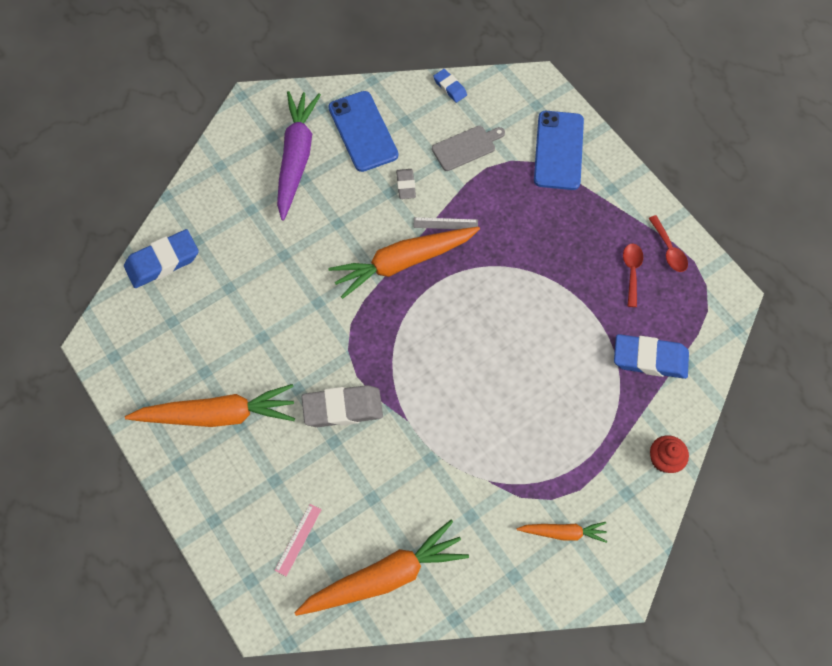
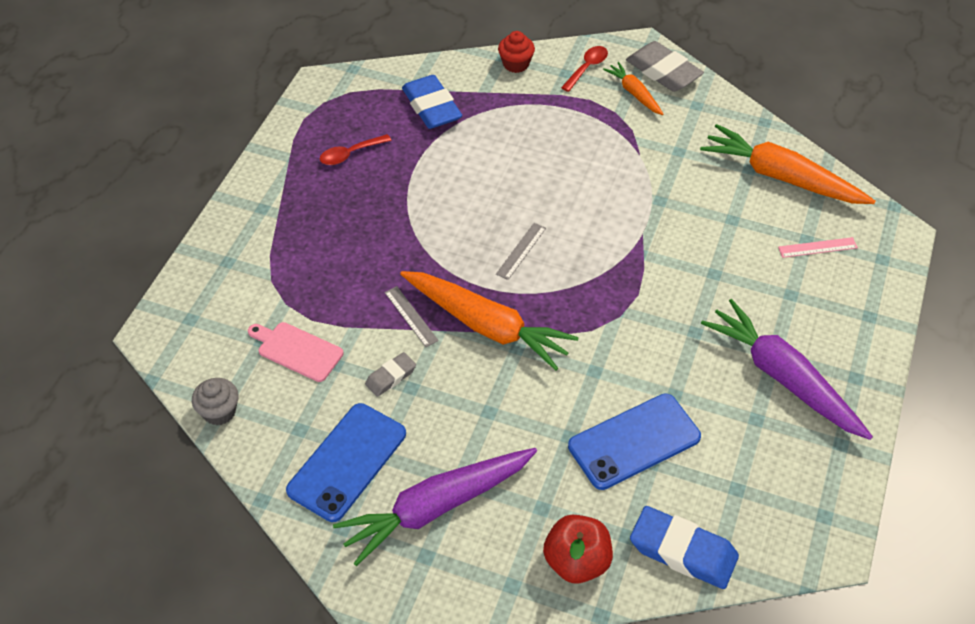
camera: 125 degrees left, 15 degrees down
orange carrot [125,384,295,427] -> purple carrot [701,299,873,440]
grey eraser [302,385,383,427] -> grey eraser moved to [626,41,704,92]
grey cutting board [432,126,505,171] -> pink cutting board [248,322,343,382]
blue eraser [433,69,467,103] -> grey cupcake [192,378,239,425]
blue phone [534,111,584,190] -> blue phone moved to [568,393,701,490]
red spoon [649,215,688,272] -> red spoon moved to [561,46,608,92]
none -> grey ruler [496,223,546,280]
none -> red apple [543,515,613,584]

